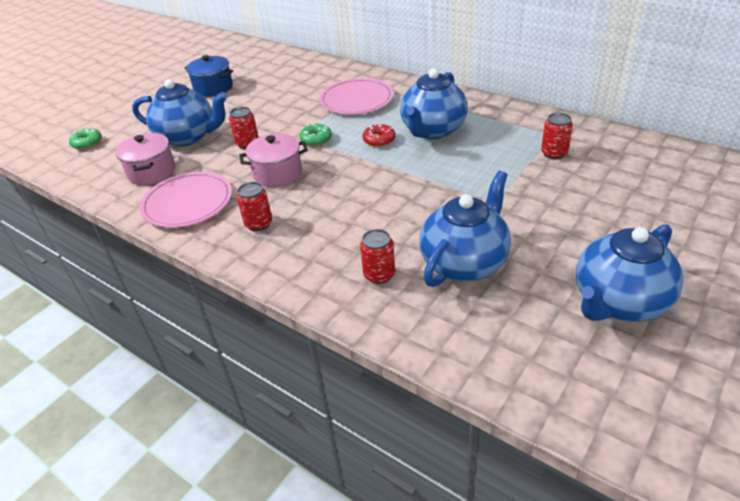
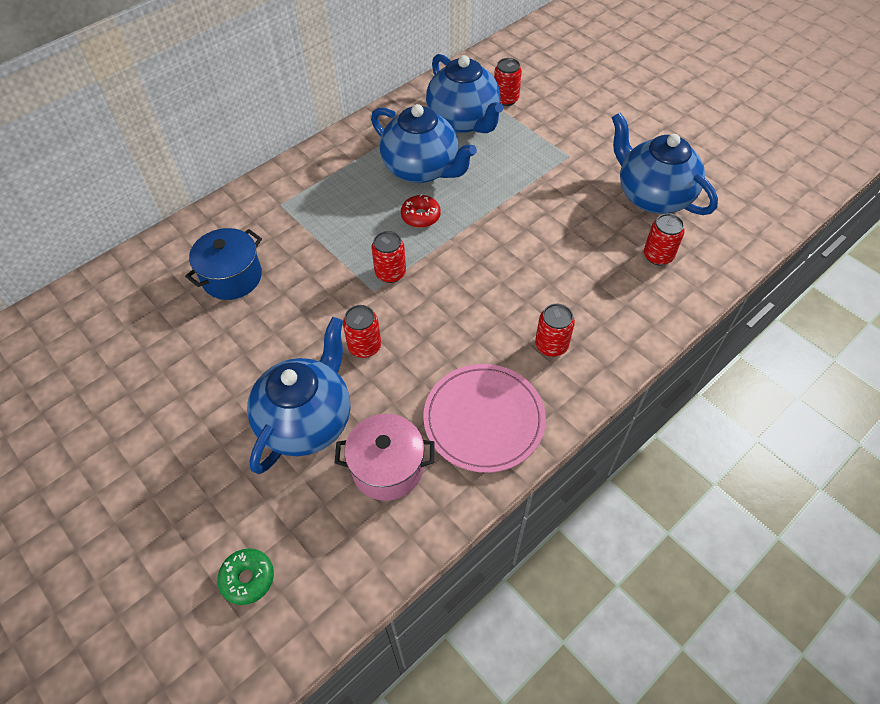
camera: 80 degrees left, 15 degrees up
blue pot [185,55,233,97] -> blue pot moved to [185,228,262,300]
pink pot [239,133,308,187] -> none
green donut [299,124,332,146] -> red can [372,231,406,283]
pink plate [319,78,394,115] -> none
blue teapot [576,224,683,322] -> blue teapot moved to [426,54,503,133]

